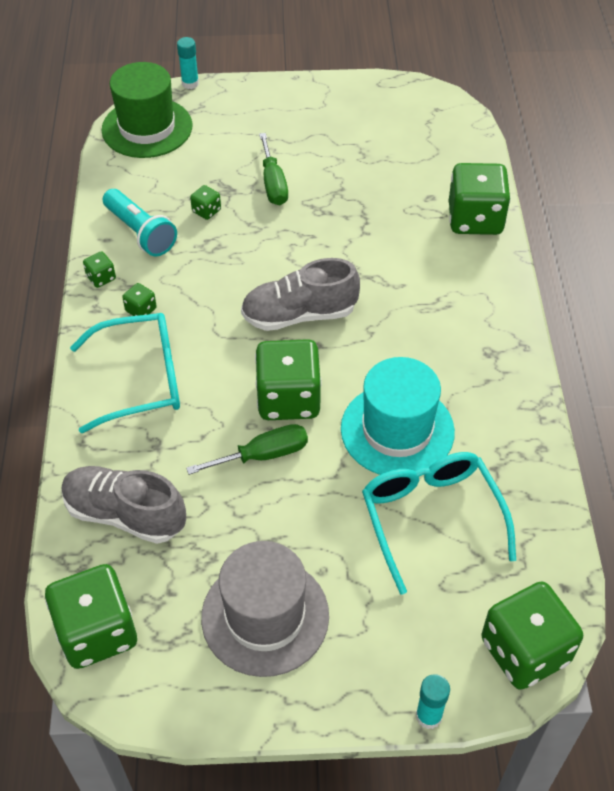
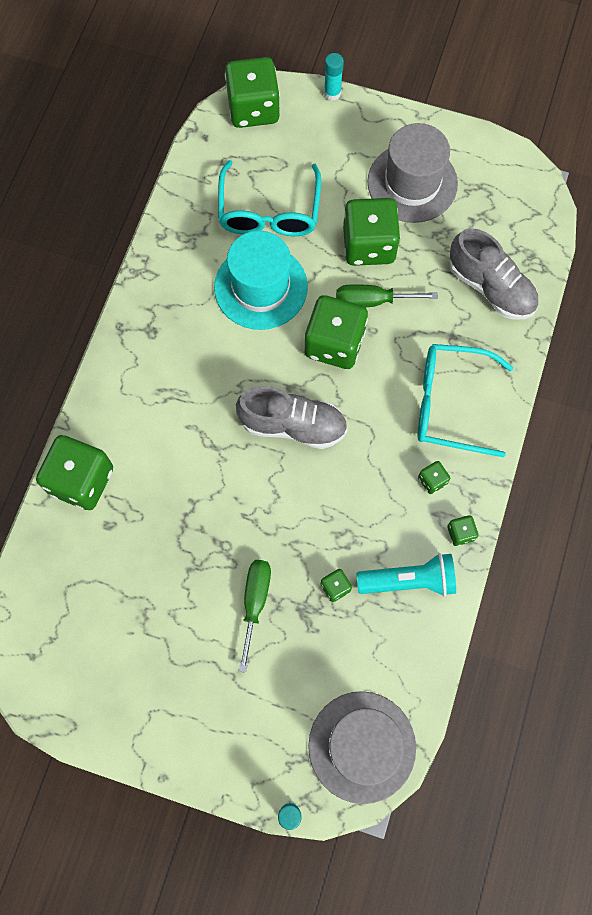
camera: 160 degrees left, 20 degrees up
green dice [45,564,137,669] -> green dice moved to [343,198,400,266]
green hat [101,62,193,158] -> grey hat [308,691,416,804]
turquoise flashlight [103,189,177,256] -> turquoise flashlight turned 105 degrees clockwise [356,553,456,597]

